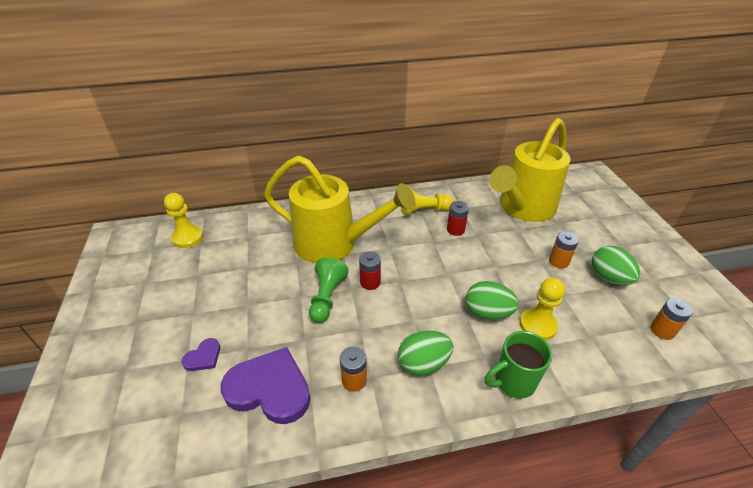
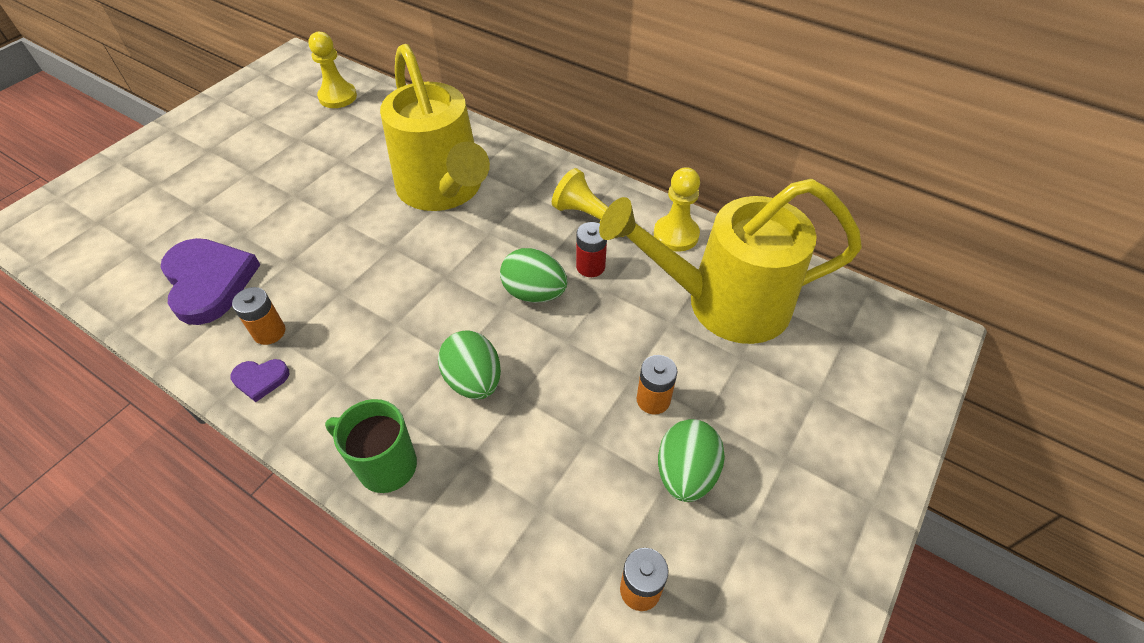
camera: 45 degrees right, 10 degrees up
purple heart [182,338,220,371] -> purple heart moved to [230,359,289,402]
green pawn [309,258,349,323] -> none
red battery [359,251,381,290] -> none
green egg [398,330,453,376] -> green egg moved to [500,248,567,303]
yellow pawn [520,278,565,340] -> yellow pawn moved to [654,167,700,252]

